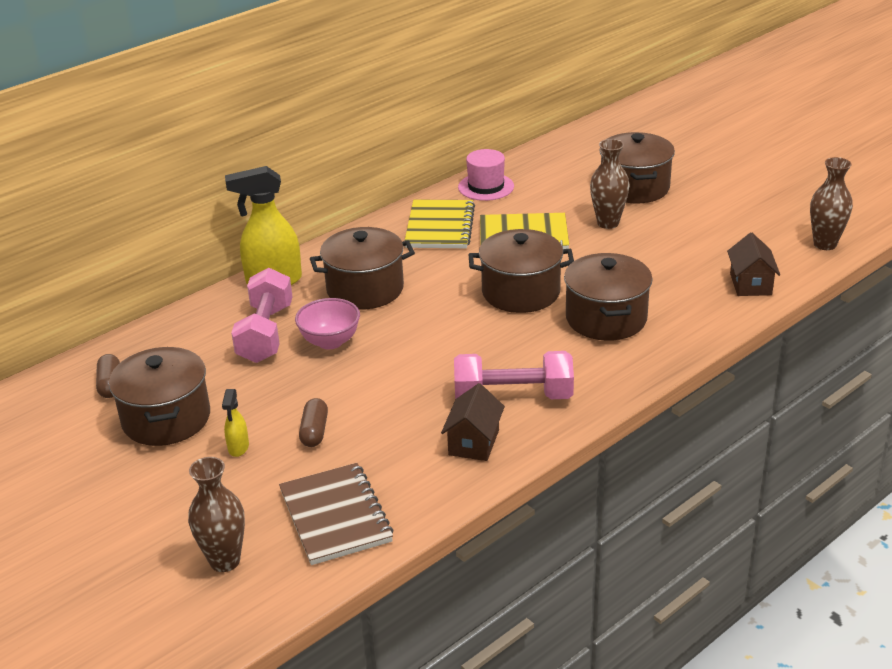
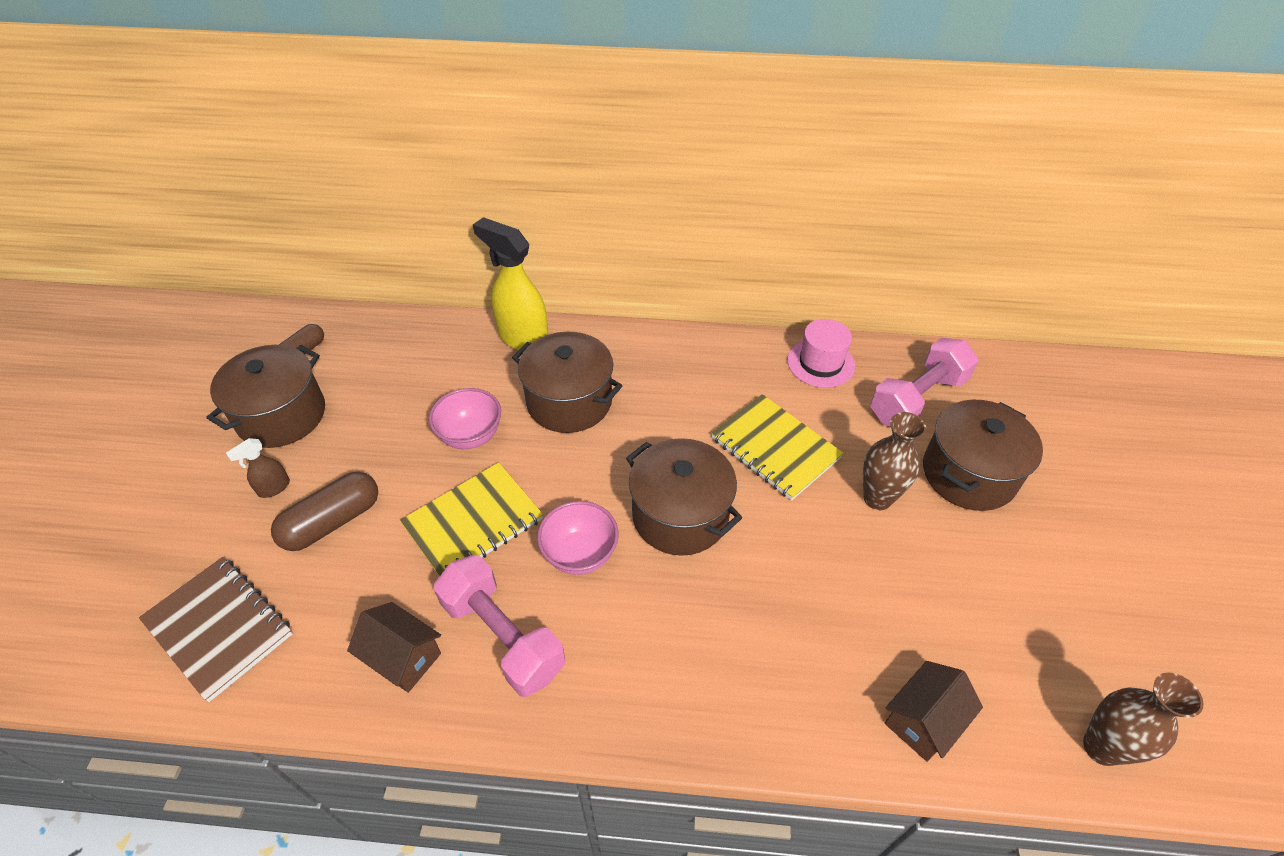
camera: 45 degrees right, 15 degrees up
brown vase [188,457,245,572] -> none
yellow spray bottle [222,389,249,457] -> brown spray bottle [226,438,290,498]
pink dumbbell [231,268,293,363] -> pink dumbbell moved to [870,338,979,427]
brown notebook [279,463,393,565] -> brown notebook turned 75 degrees counterclockwise [139,557,293,702]
brown capsule [299,398,328,447] -> brown capsule [271,472,378,551], size x1.59
yellow notebook [405,199,475,248] -> yellow notebook moved to [400,462,543,577]
brown house [441,383,505,461] -> brown house turned 60 degrees clockwise [347,602,441,693]
brown pot [564,253,653,341] -> none
none -> pink bowl [537,501,619,575]

